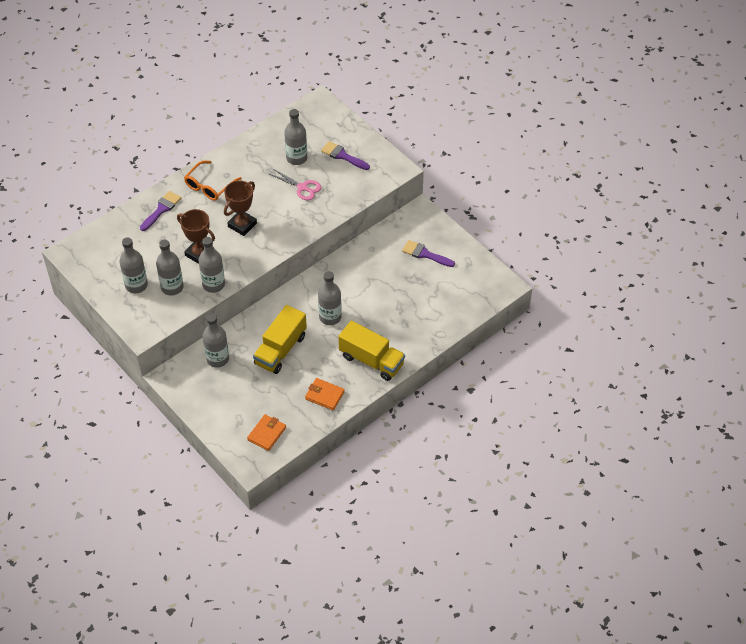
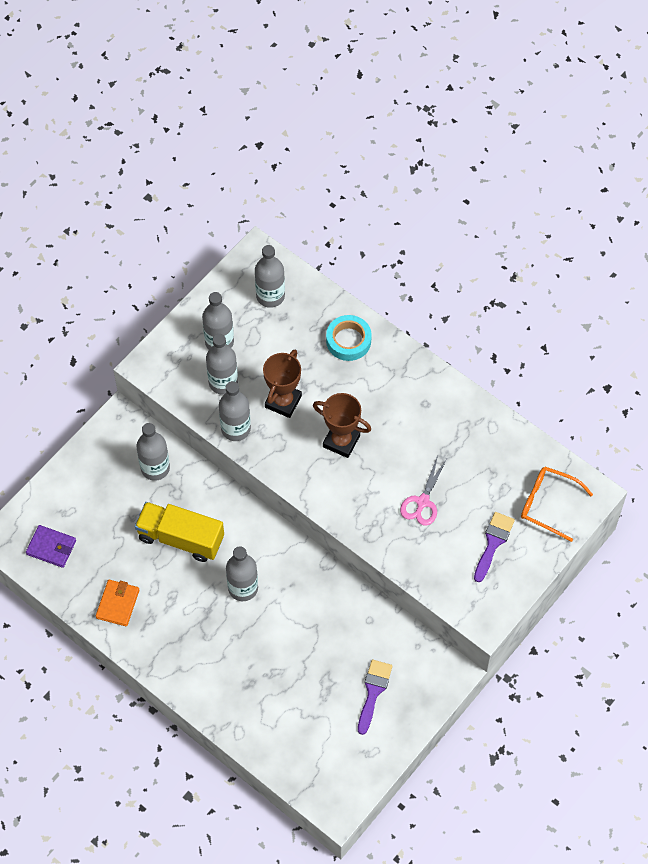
camera: 80 degrees right, 10 degrees up
purple brush [140,191,181,231] -> turquoise tape [326,315,372,361]
orange glasses [184,161,242,201] -> orange glasses moved to [521,467,593,542]
orange wallet [247,414,286,451] -> purple wallet [26,525,76,568]
grey bottle [284,109,307,165] -> grey bottle moved to [255,245,285,308]
yellow truck [338,321,405,381] -> none

